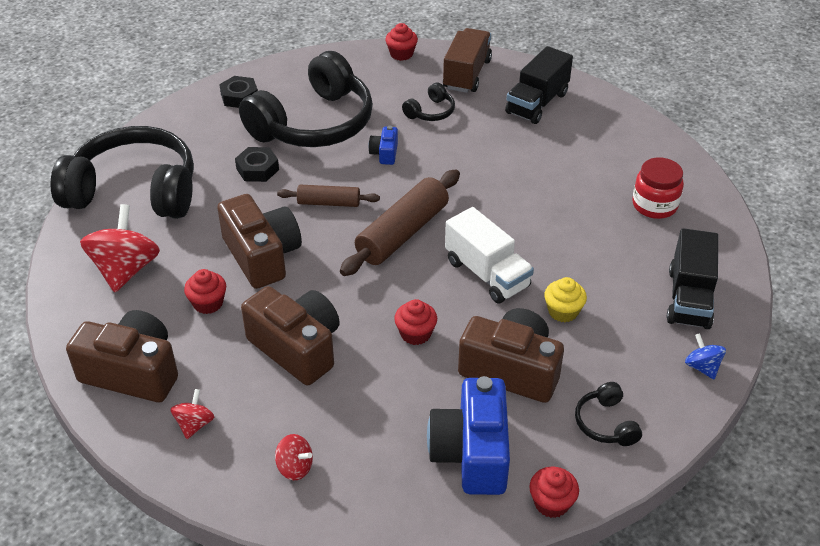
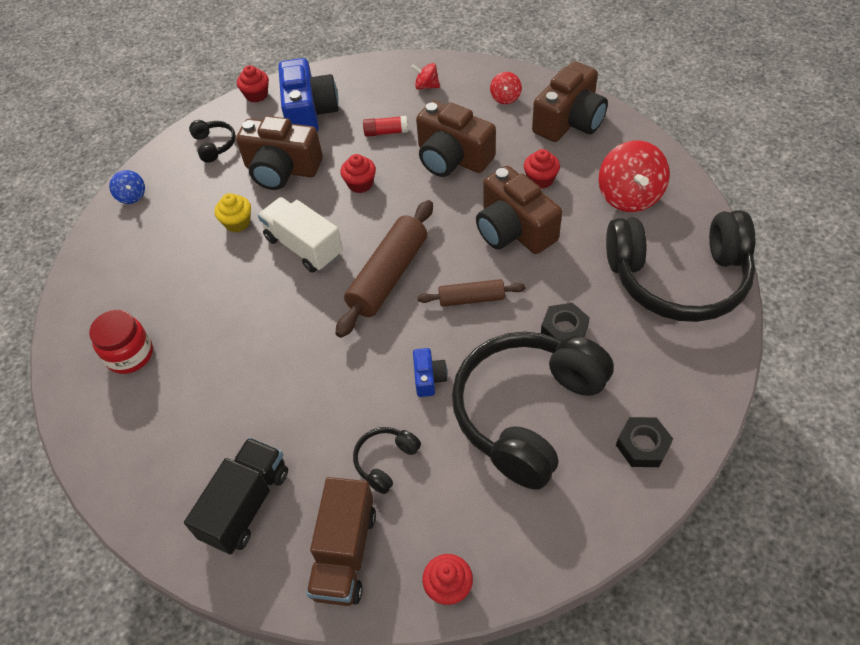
camera: 175 degrees right, 10 degrees up
brown camera [66,310,178,402] -> brown camera turned 60 degrees counterclockwise [532,61,608,142]
black truck [667,228,718,329] -> none
none -> red glue stick [363,116,408,137]

